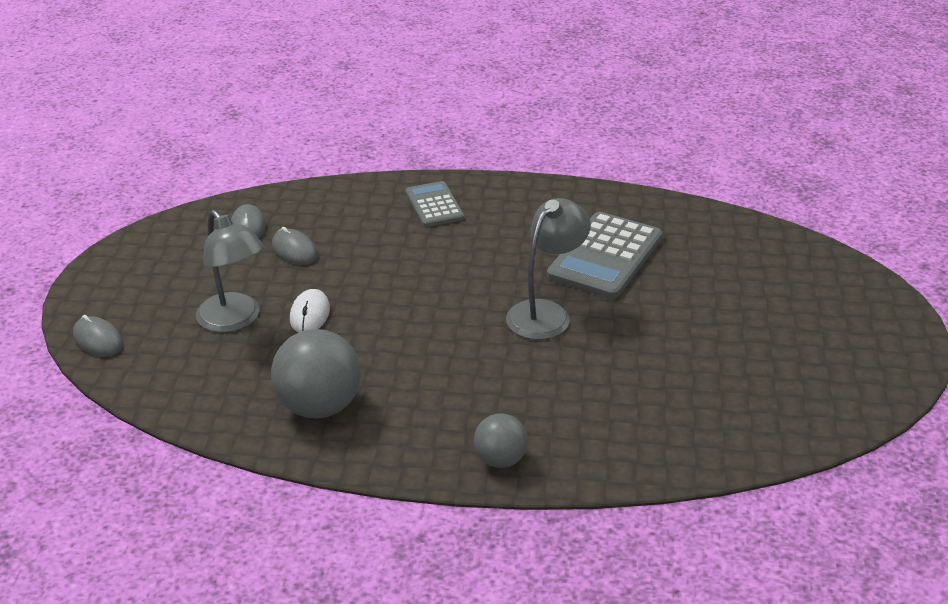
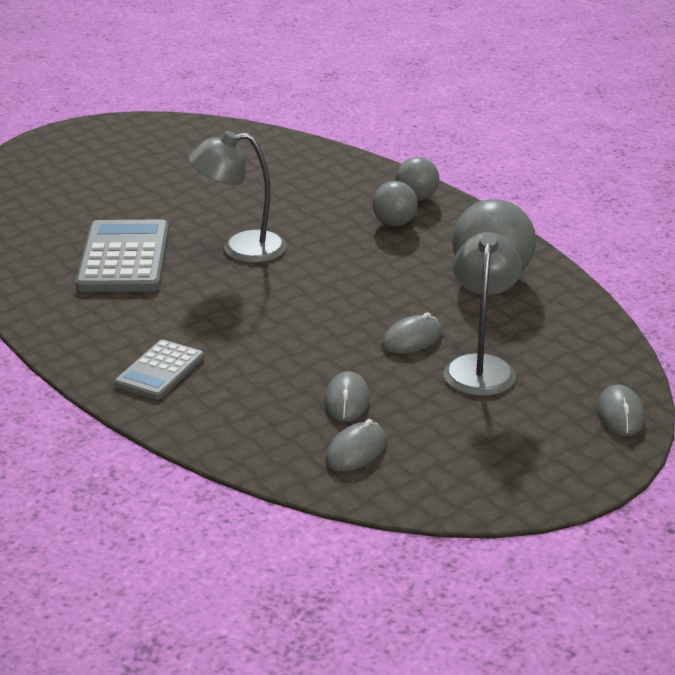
camera: 135 degrees left, 5 degrees down
white mouse [290,289,330,333] -> grey mouse [382,312,443,353]
grey calculator [547,212,662,299] -> grey calculator turned 75 degrees counterclockwise [76,220,169,292]
none -> grey ball [372,181,418,227]

